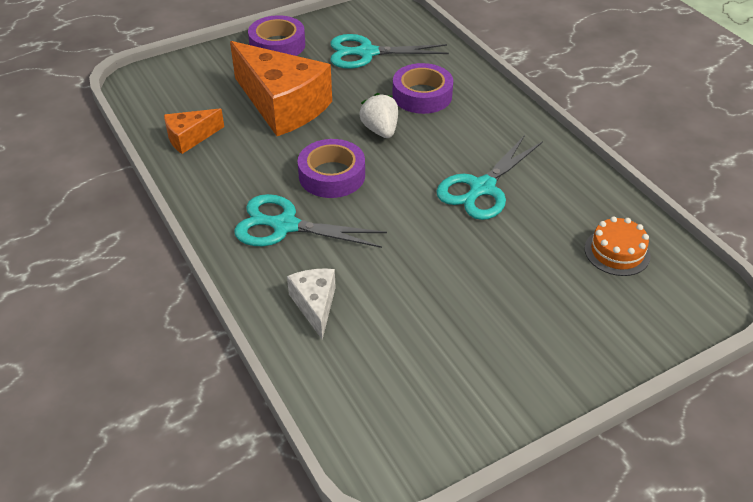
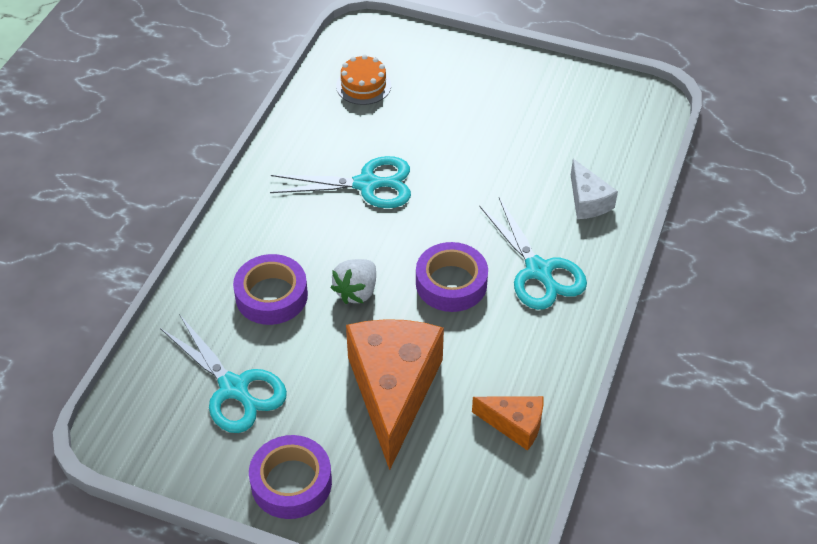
camera: 130 degrees left, 5 degrees up
white cheese [287,269,336,340] -> white cheese turned 60 degrees counterclockwise [571,159,618,219]

